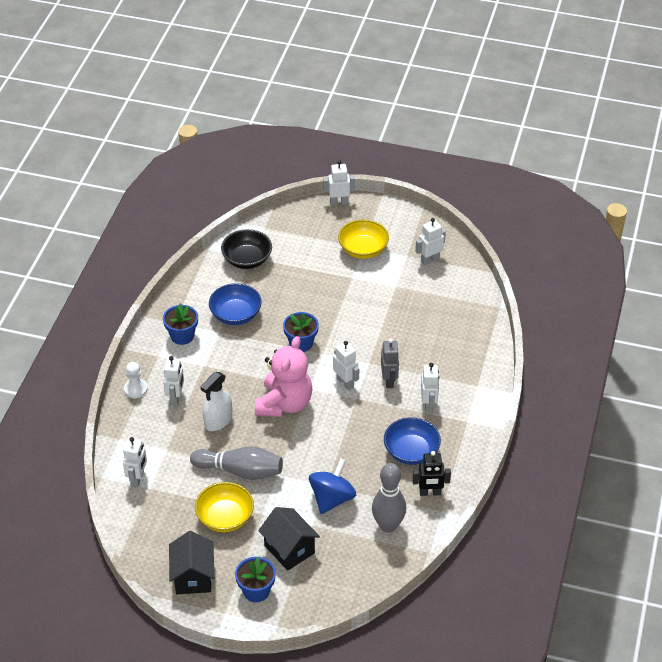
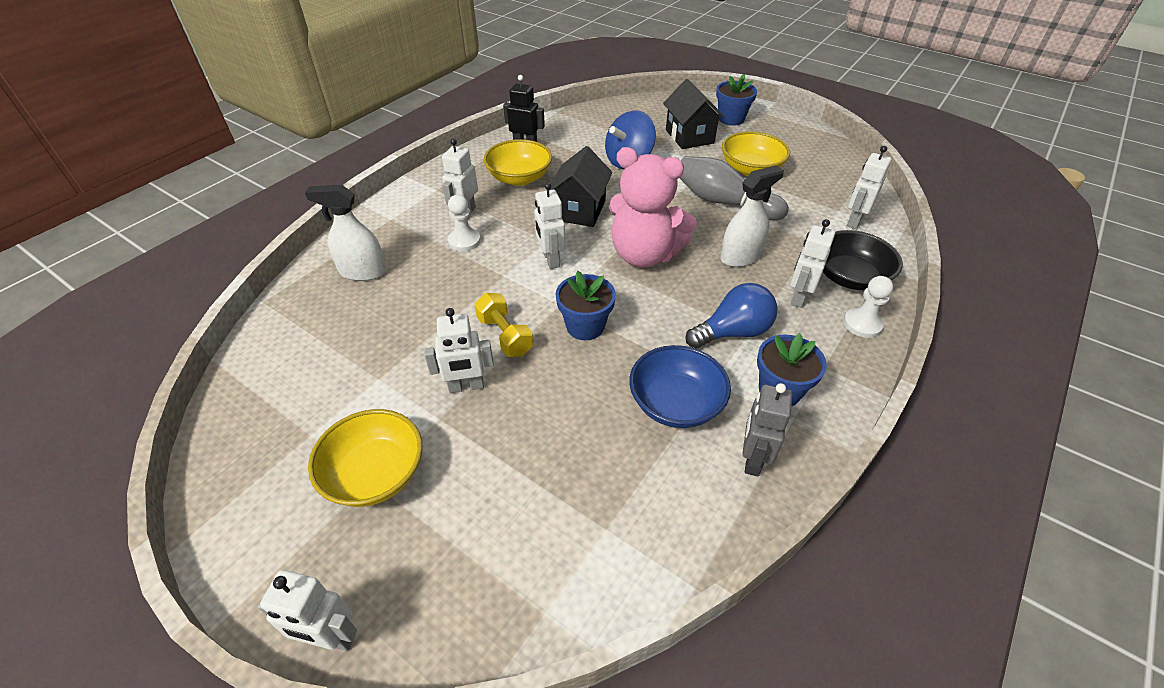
camera: 160 degrees left, 0 degrees up
black house [169,531,215,594] -> black house moved to [549,146,612,227]
black bowl [221,229,272,269] -> black bowl moved to [823,230,903,290]
pink teddy bear [255,336,312,417] -> pink teddy bear turned 105 degrees counterclockwise [609,147,697,268]
grey bowling pin [372,463,406,533] -> none
grey robot [381,339,399,388] -> grey robot moved to [742,383,792,477]
blue bowl [384,417,441,465] -> yellow bowl [483,139,552,186]
white robot [415,218,446,266] -> white robot moved to [424,308,494,393]
none -> white spray bottle [305,185,386,281]
none -> white pawn [448,195,481,252]
none -> yellow dumbbell [474,293,533,357]
none -> blue light bulb [685,283,778,349]

